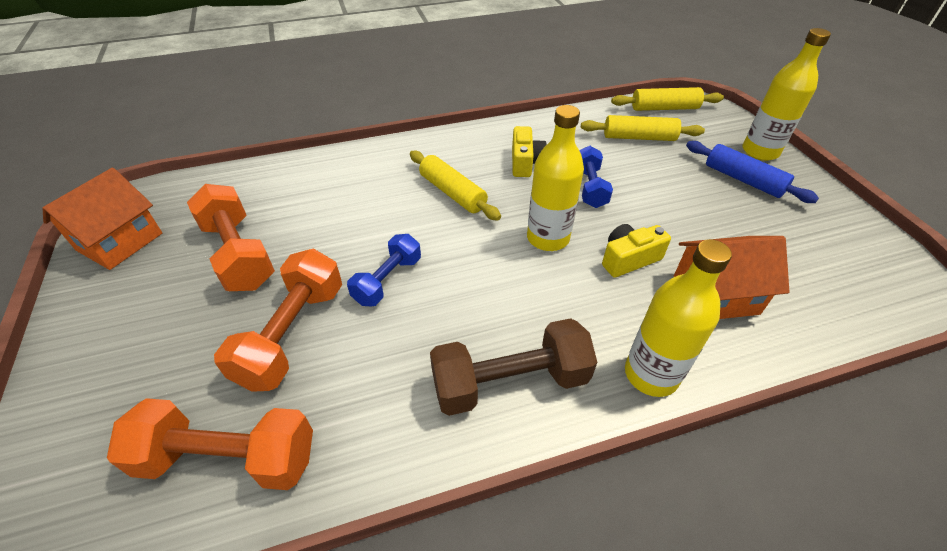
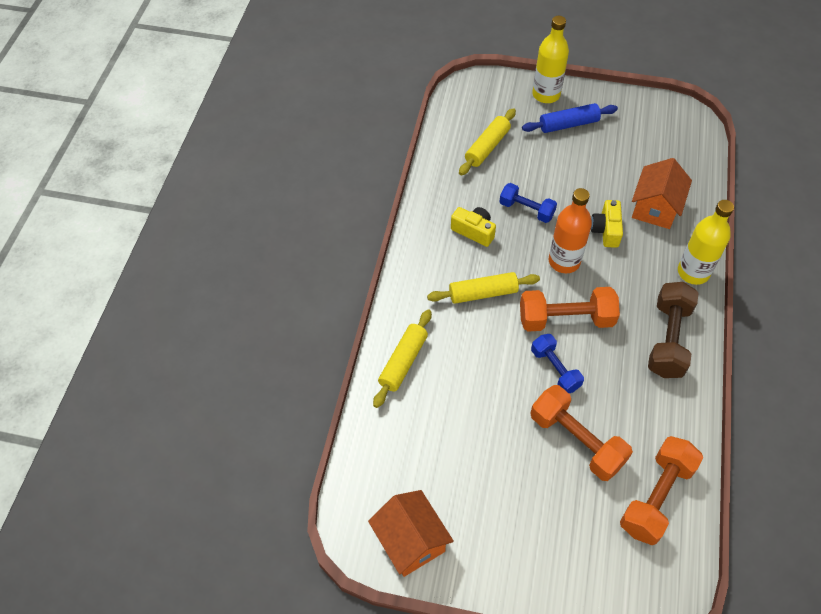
camera: 60 degrees left, 10 degrees up
orange dumbbell [187,184,275,291] -> orange dumbbell moved to [520,287,620,332]
yellow bottle [527,105,584,251] -> orange bottle [549,188,592,273]
yellow rolling pin [611,87,724,111] -> yellow rolling pin moved to [373,309,432,408]

